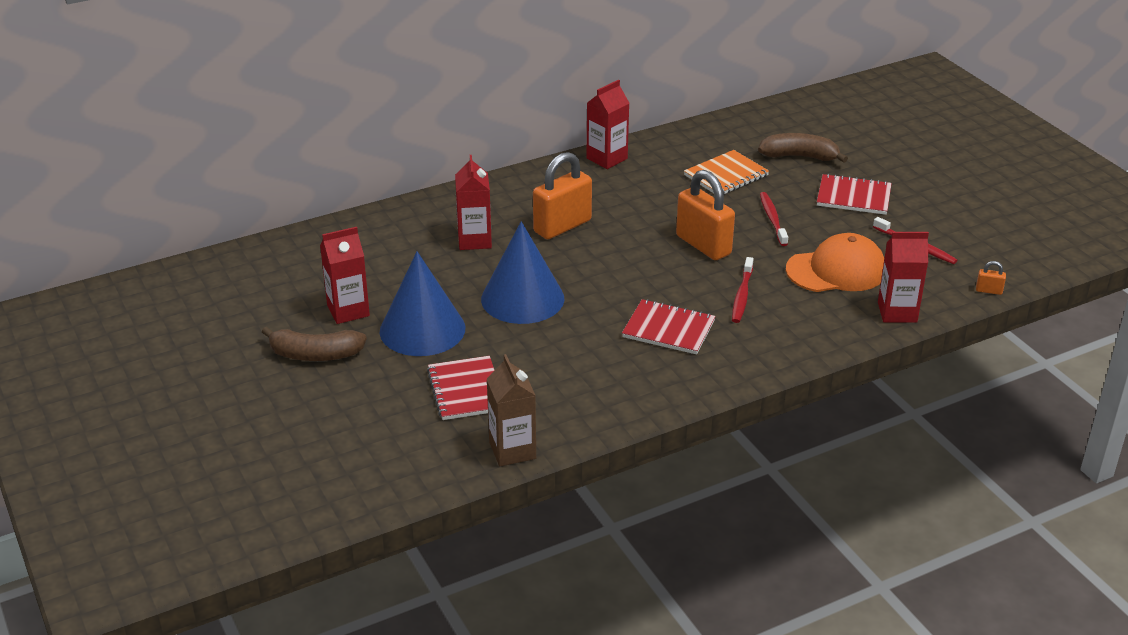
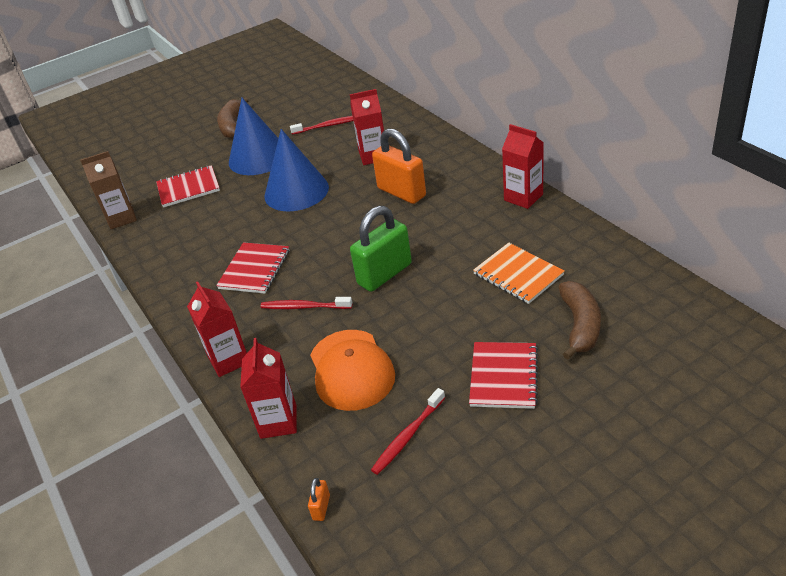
camera: 90 degrees right, 5 degrees up
red carton [320,227,370,324] -> red carton moved to [187,281,247,377]
orange padlock [676,170,735,260] -> green padlock [350,206,412,292]
red toothbrush [760,192,788,246] -> red toothbrush moved to [290,116,353,135]

